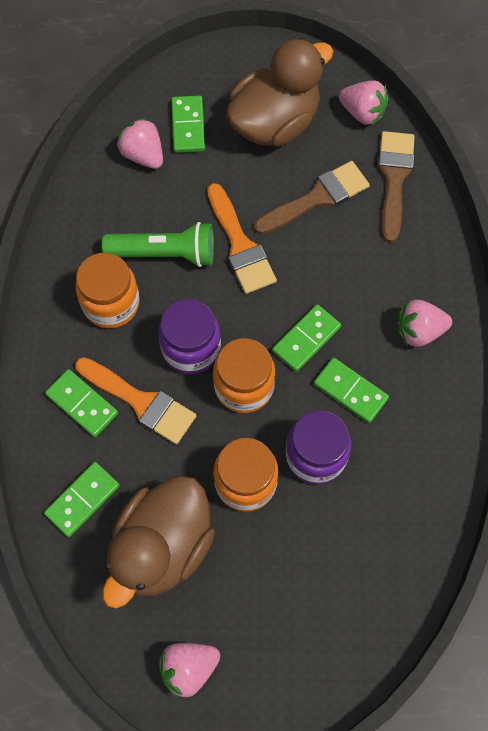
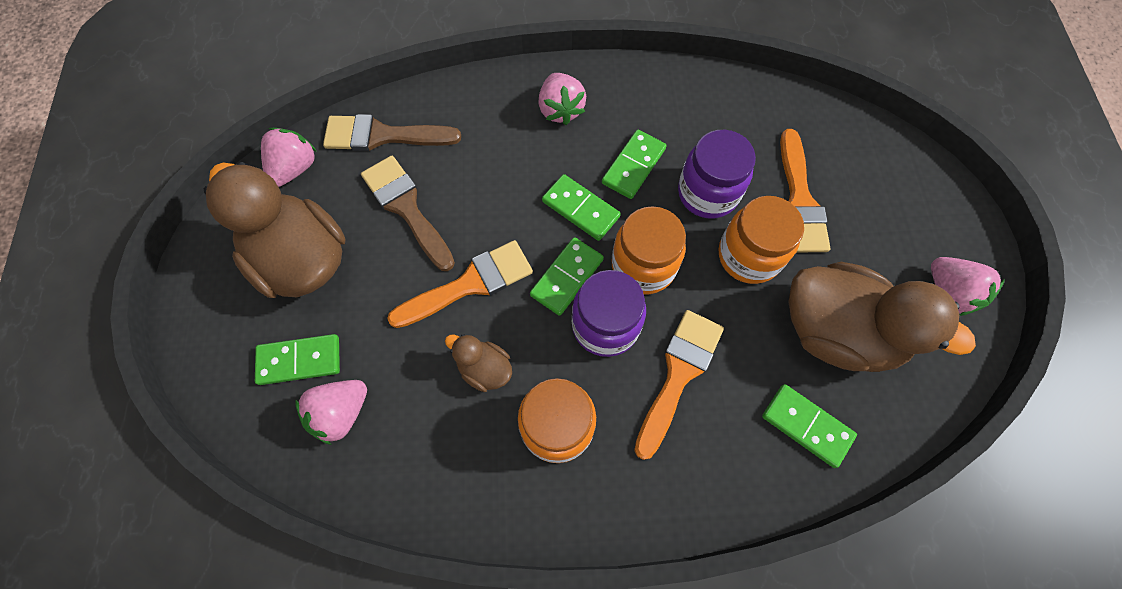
camera: 95 degrees left, 0 degrees up
green domino [45,369,118,437] -> green domino moved to [530,237,604,316]
green flashlight [102,222,214,267] -> brown duck [445,334,512,392]
none -> orange brush [780,129,830,252]

